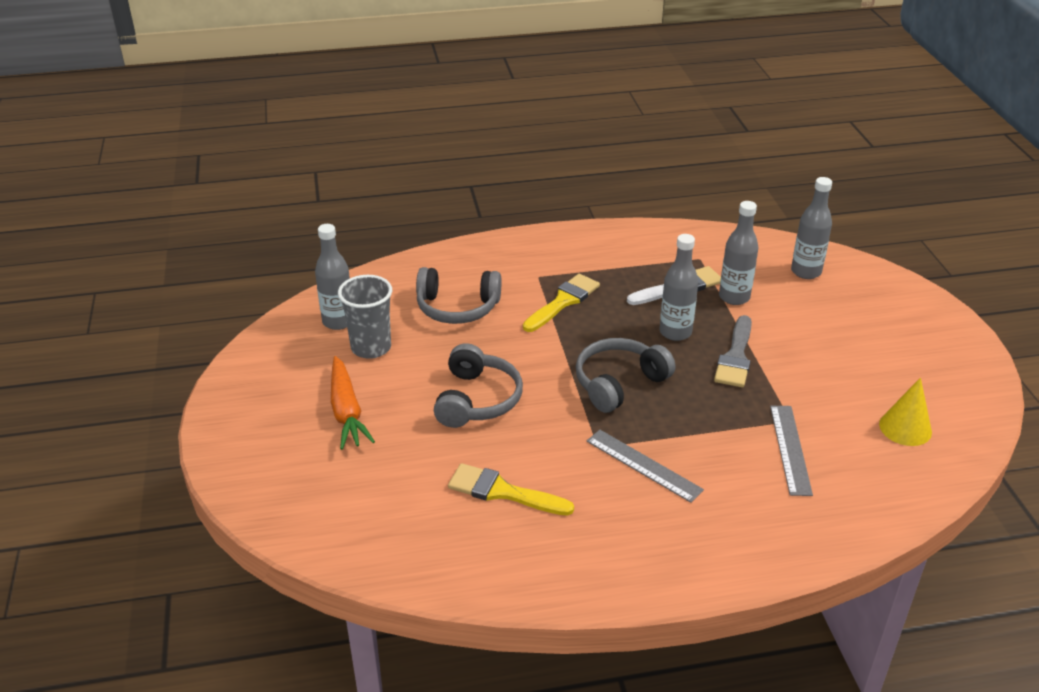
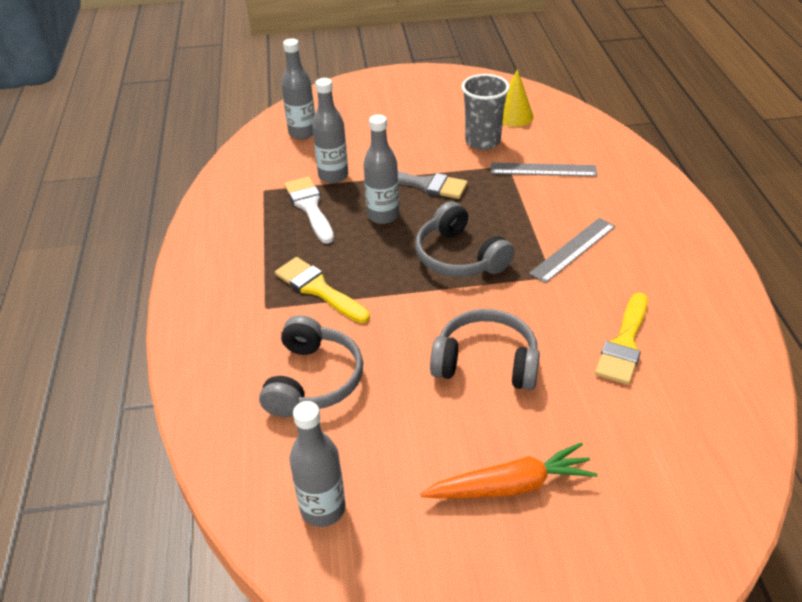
camera: 85 degrees left, 5 degrees up
grey cup [338,275,392,359] -> grey cup moved to [461,74,510,150]

